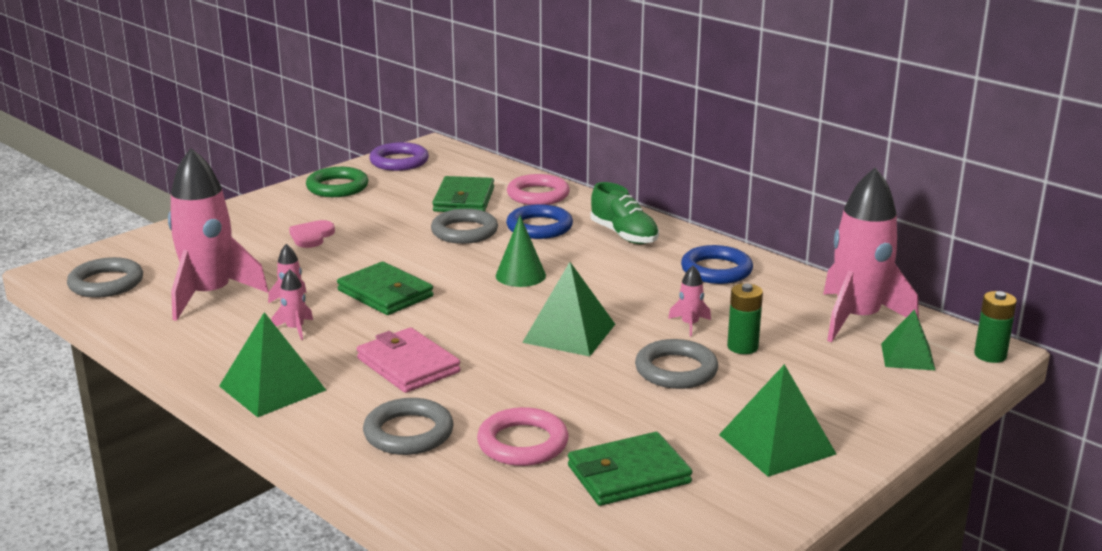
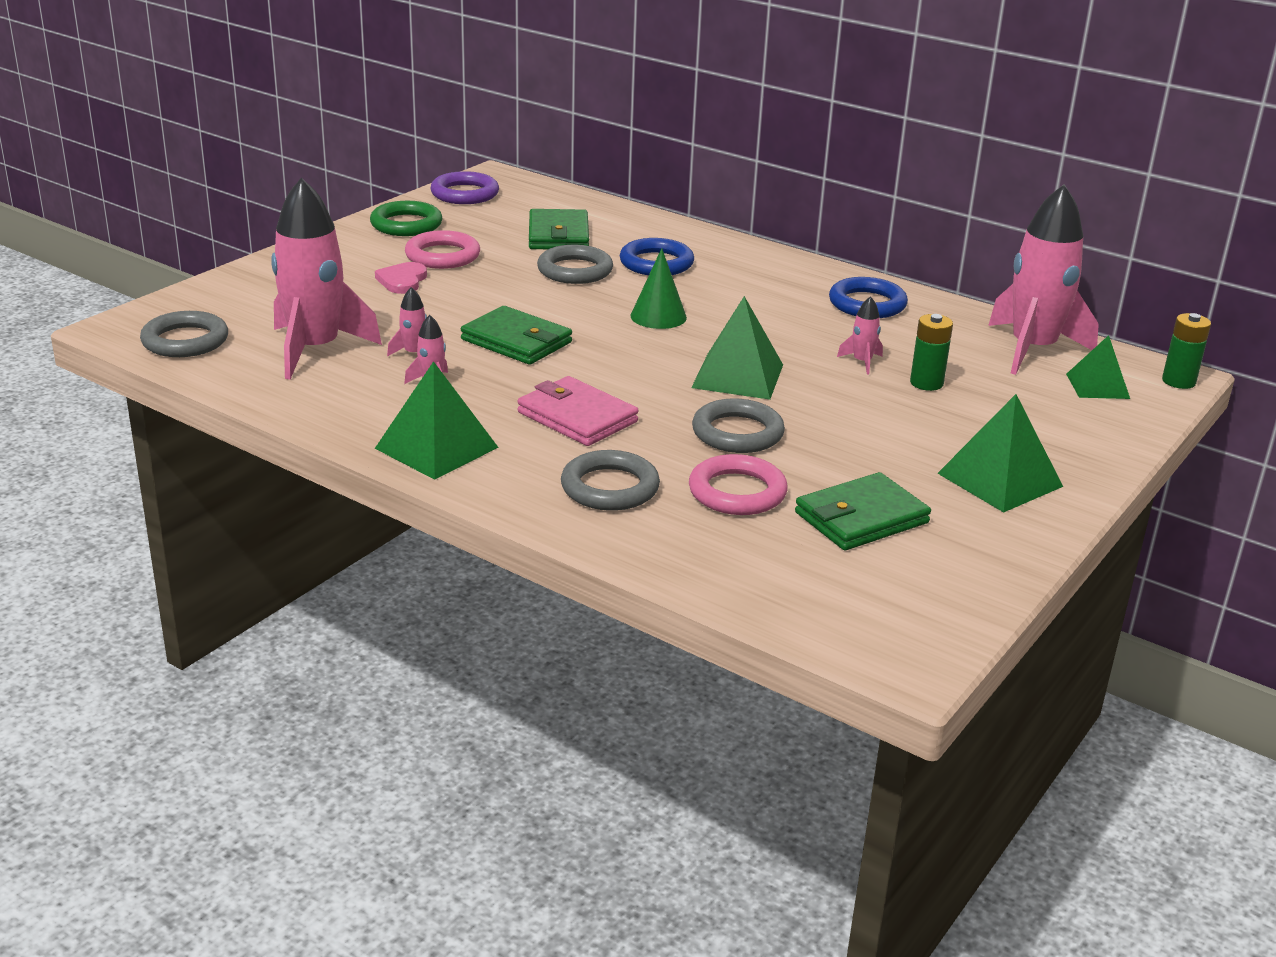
camera: 10 degrees left, 5 degrees up
pink ring [507,174,570,205] -> pink ring moved to [405,230,480,269]
green shoe [590,182,659,244] -> none
grey ring [635,339,718,389] -> grey ring moved to [692,398,785,453]

